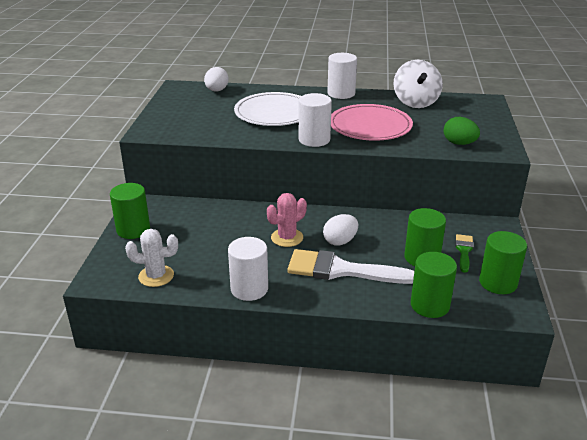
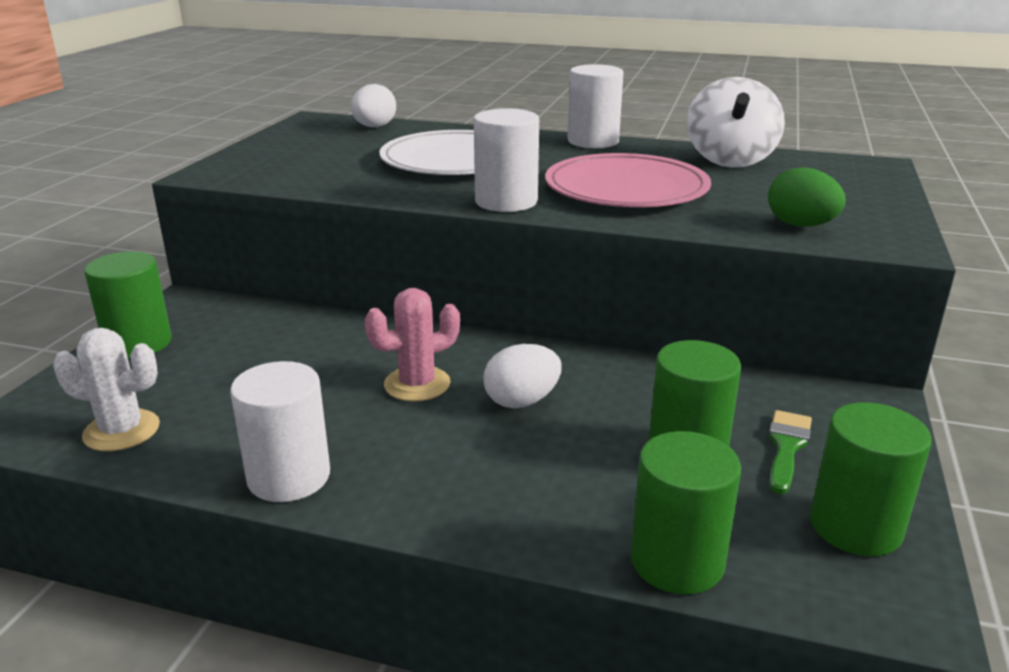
camera: 10 degrees right, 5 degrees down
white brush [287,249,414,284] -> none

